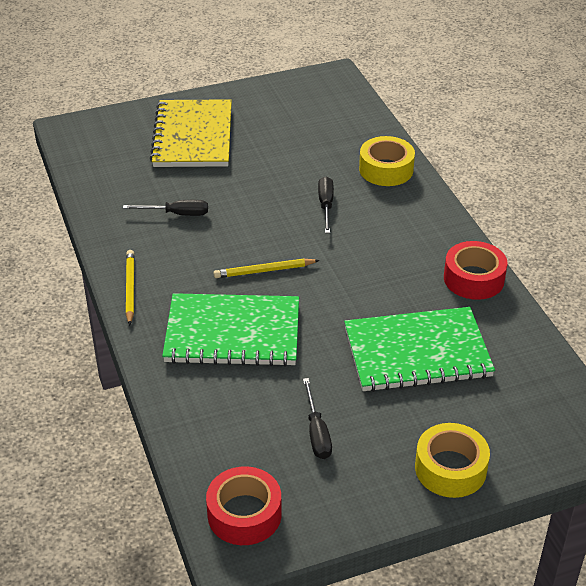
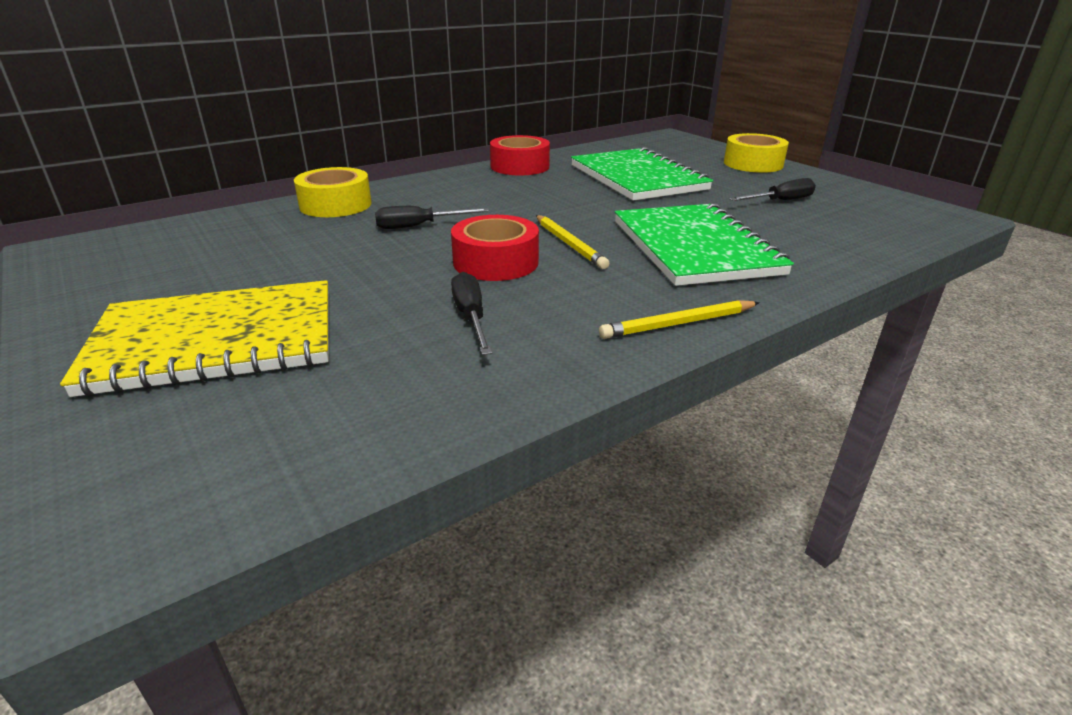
camera: 105 degrees left, 10 degrees down
red tape [206,466,282,545] -> red tape moved to [451,215,539,281]

